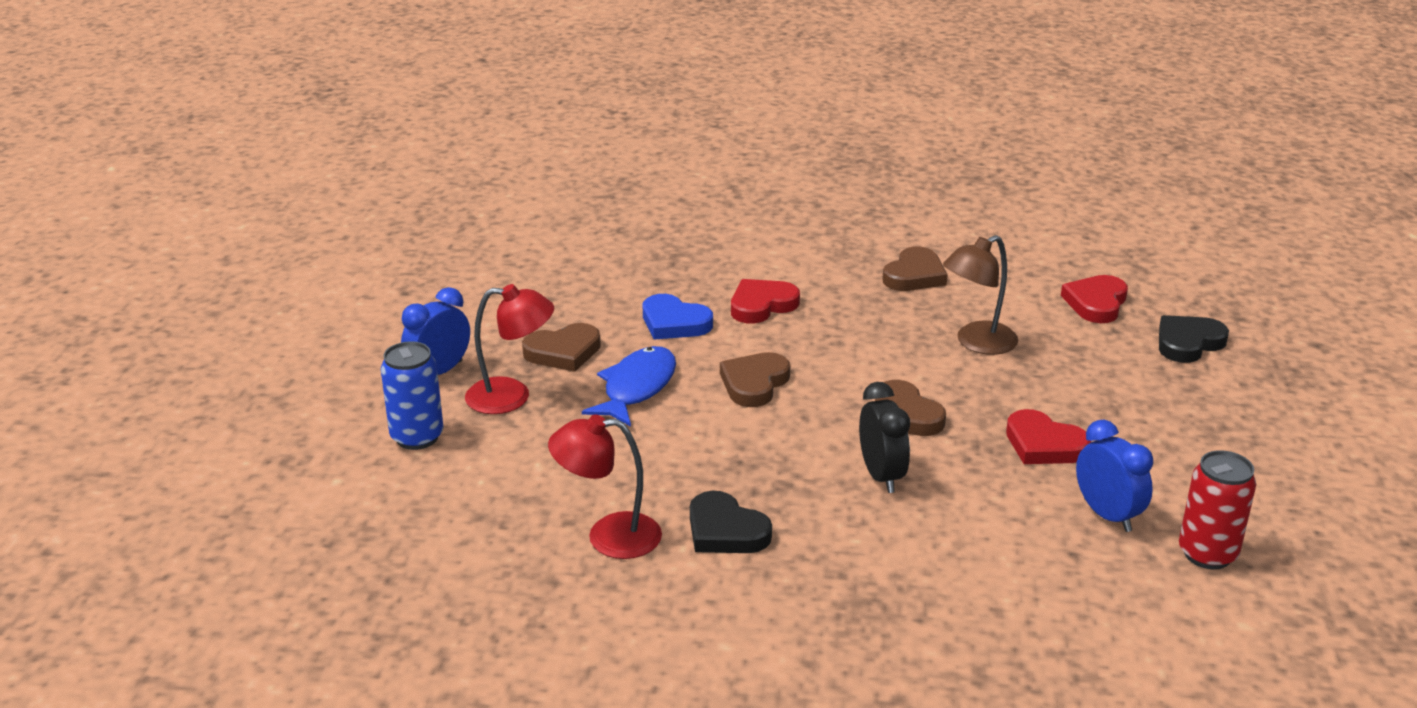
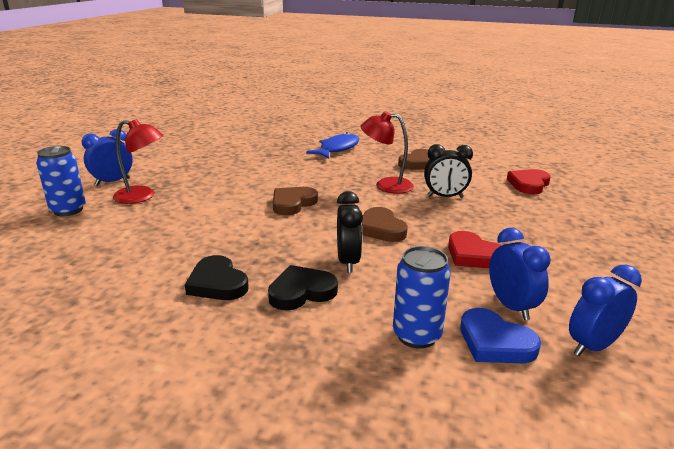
camera: 10 degrees right, 5 degrees down
brown heart [522,323,601,372] -> none
red lamp [548,415,662,559] -> red lamp moved to [360,111,414,194]
blue fish [582,346,676,427] -> blue fish moved to [306,132,359,159]
blue heart [643,294,713,340] -> blue heart moved to [460,308,541,363]
red heart [731,279,800,323] -> none
brown lamp [943,235,1018,355] -> black clock [424,144,473,198]
black heart [1159,315,1229,363] -> black heart moved to [268,265,338,310]
red can [1179,450,1256,569] -> blue clock [569,265,642,356]
none -> blue can [393,246,451,349]

